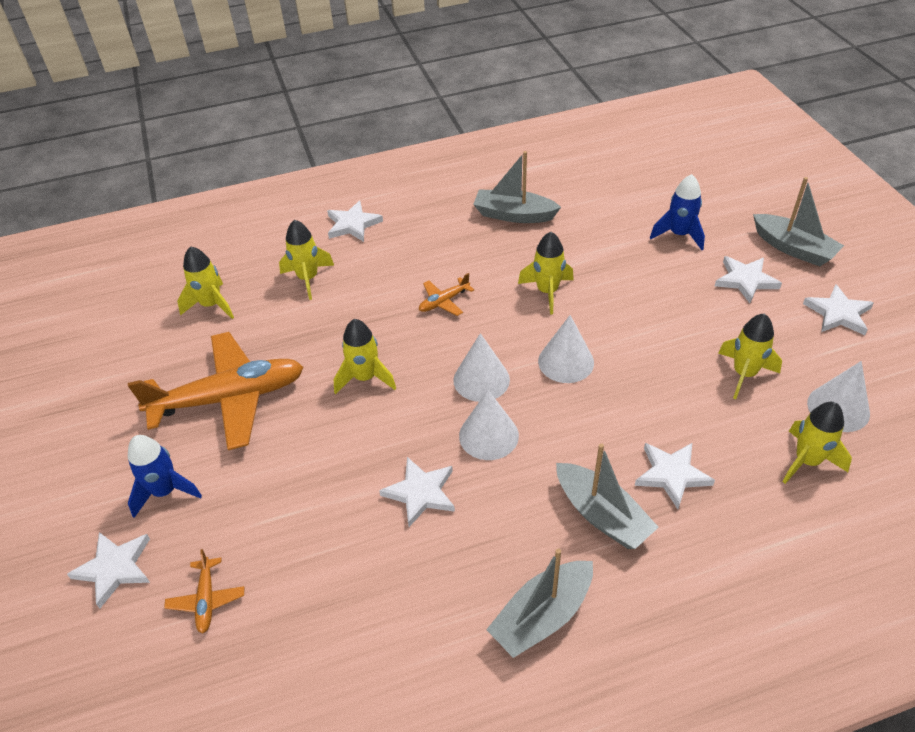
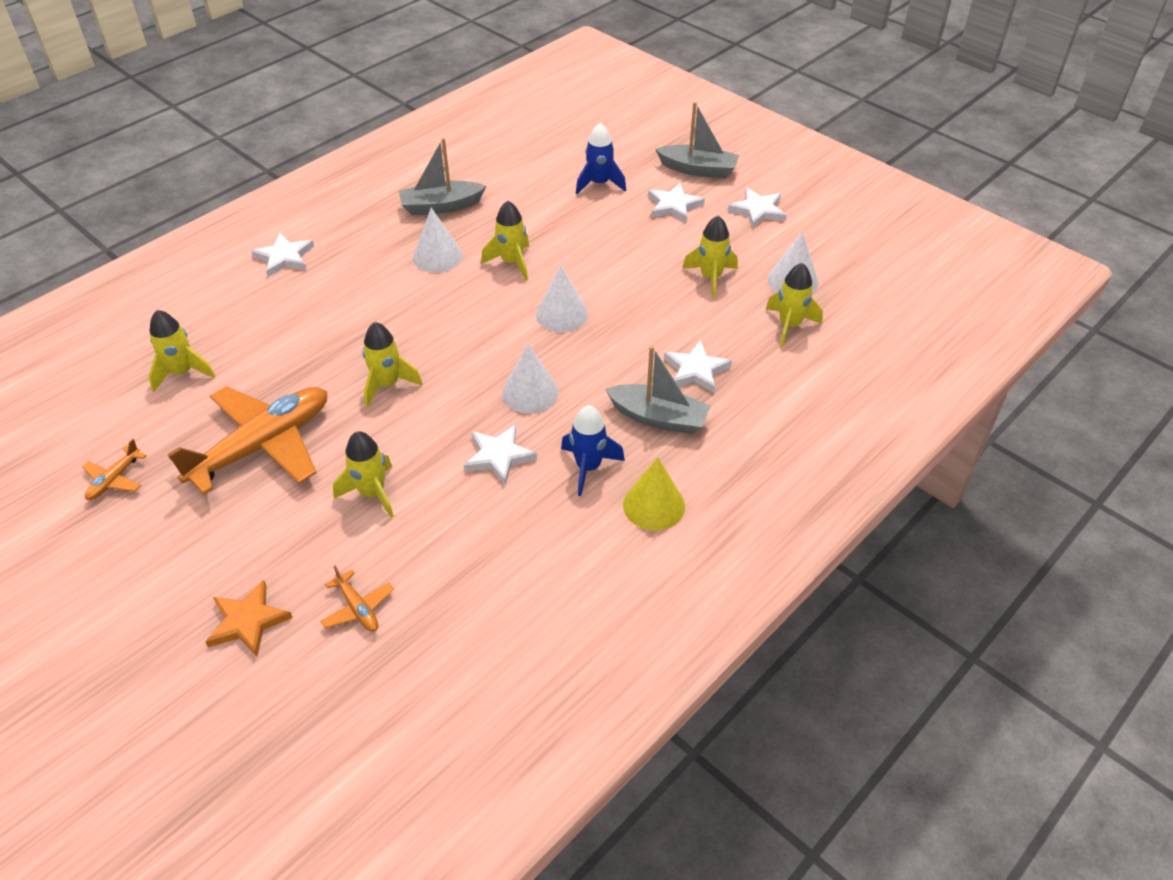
camera: 30 degrees left, 0 degrees up
white star [67,532,150,608] -> orange star [205,580,293,657]
blue rocket [128,435,202,518] -> blue rocket moved to [561,405,625,496]
yellow rocket [279,220,334,300] -> yellow rocket moved to [333,431,394,518]
orange plane [419,273,474,316] -> orange plane moved to [82,439,147,500]
white cone [453,333,510,402] -> white cone moved to [413,208,463,273]
grey boat [486,548,593,658] -> yellow cone [623,457,685,531]

